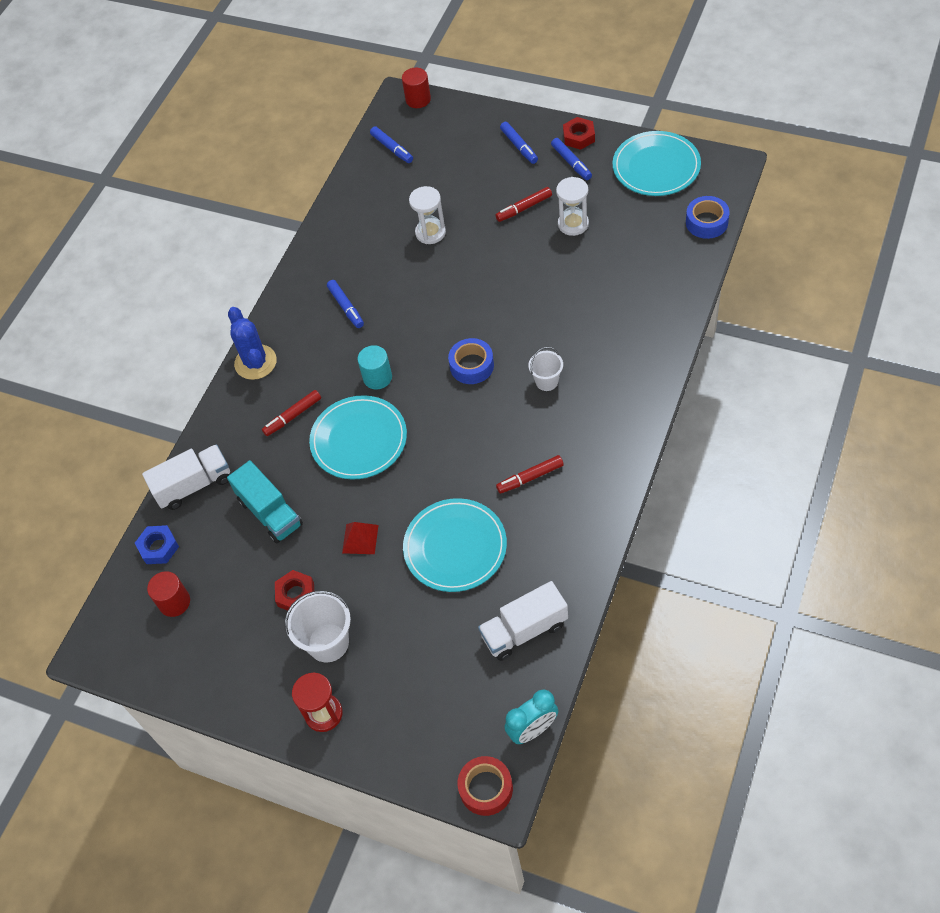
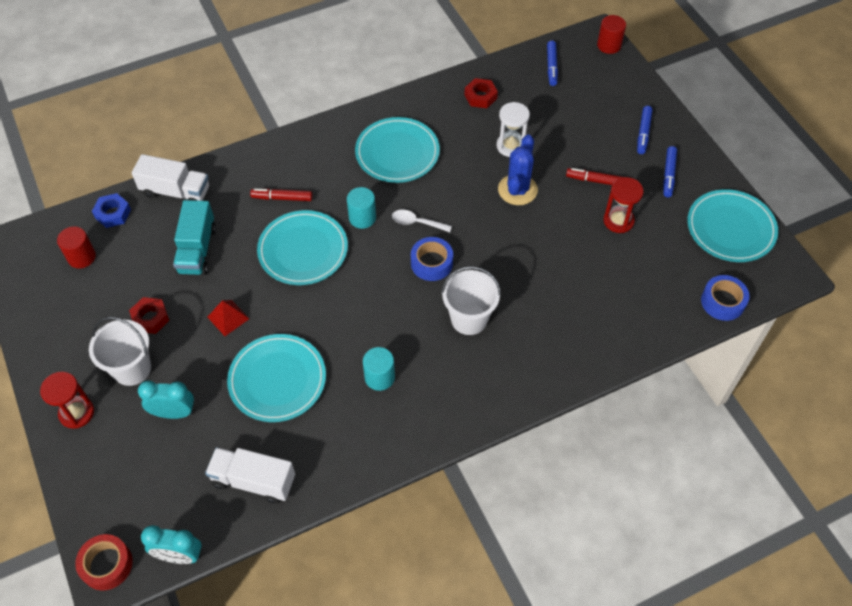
camera: 35 degrees right, 0 degrees up
blue cactus [228,307,277,380] -> blue cactus moved to [498,135,538,205]
blue marker [327,280,364,328] -> turquoise plate [355,117,440,183]
red marker [496,455,564,494] -> turquoise cylinder [363,347,395,391]
white bucket [528,347,563,391] -> white bucket [441,266,501,335], size x1.65
white hourglass [556,177,589,236] -> red hourglass [603,177,644,233]
red nut [563,117,595,150] -> red nut moved to [464,78,498,108]
none -> turquoise clock [138,381,194,419]
none -> white spoon [392,209,452,232]

